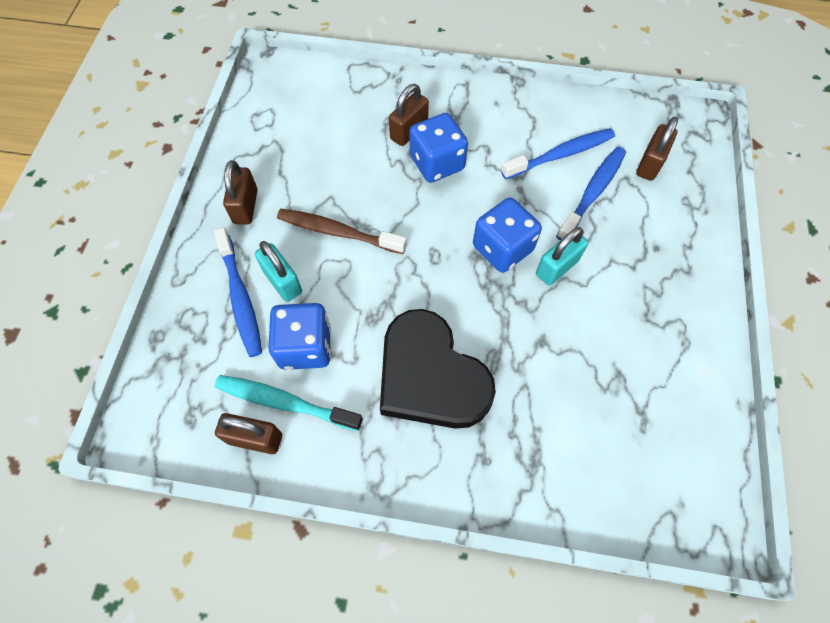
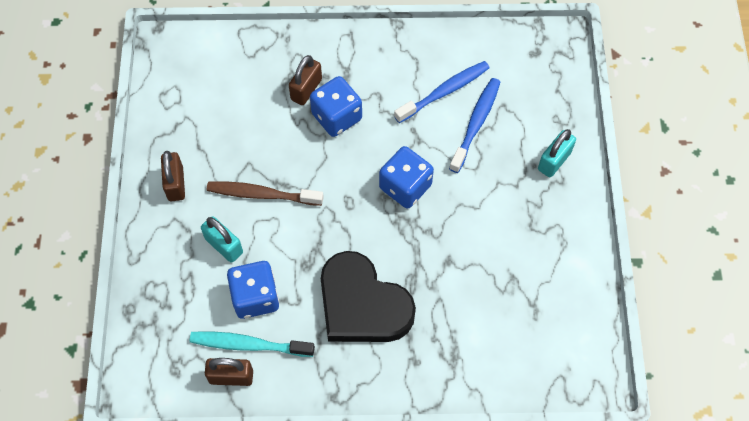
camera: 10 degrees left, 0 degrees up
blue toothbrush [214,227,262,357] -> none
turquoise padlock [536,227,588,285] -> turquoise padlock moved to [538,129,576,177]
brown padlock [636,117,678,181] -> none

